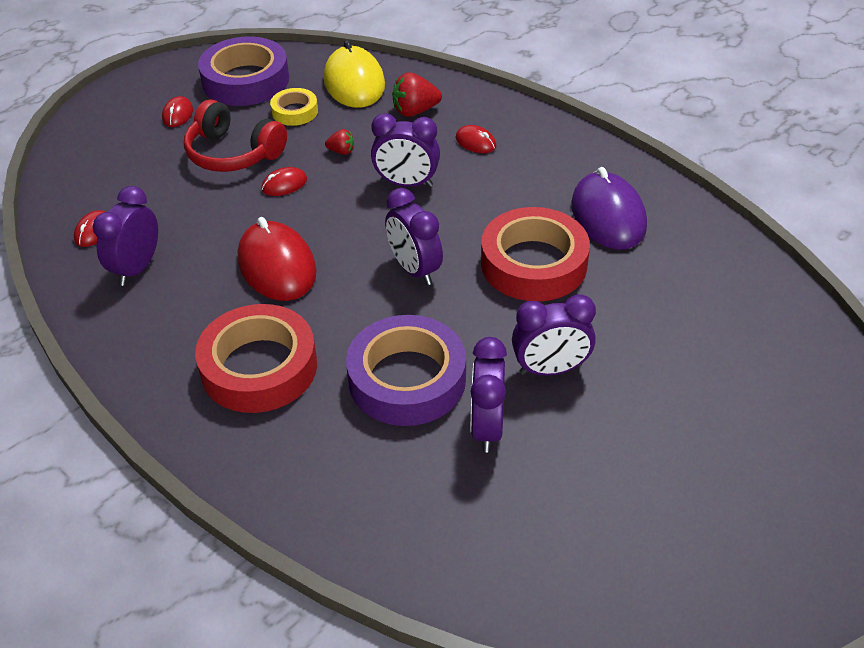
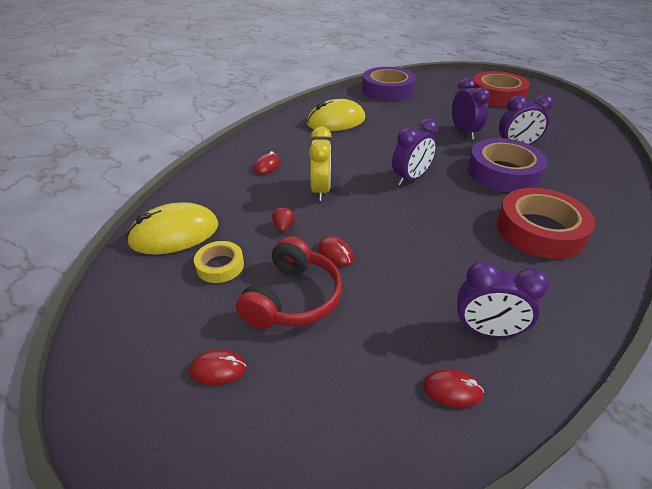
camera: 100 degrees left, 5 degrees down
purple tape [198,36,289,106] -> purple tape moved to [362,67,416,101]
red mouse [238,217,317,301] -> none
purple clock [371,113,440,187] -> yellow clock [309,126,332,201]
red strawberry [392,72,442,117] -> none
red tape [481,207,590,302] -> red tape moved to [471,71,530,107]
purple mouse [571,167,647,250] -> yellow mouse [307,99,365,131]

